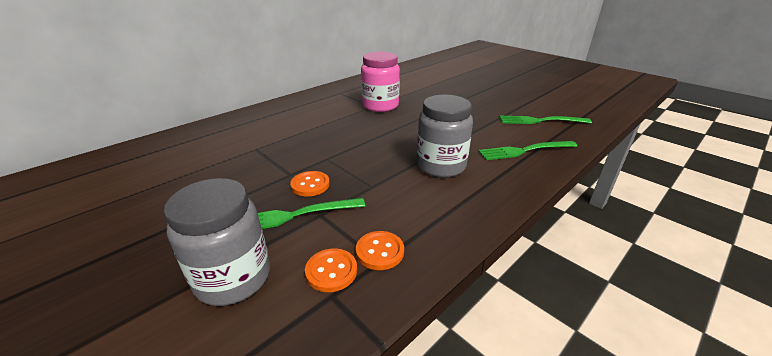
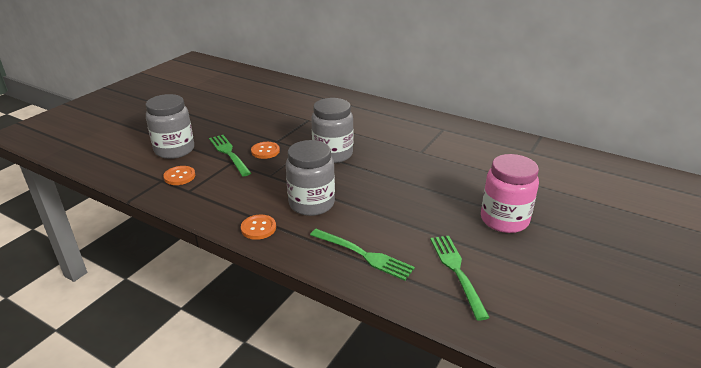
camera: 75 degrees right, 0 degrees up
orange button [356,231,404,270] -> orange button moved to [241,215,276,240]
pink jar [361,52,400,112] -> pink jar moved to [481,154,539,233]
green fork [479,141,577,160] -> green fork turned 150 degrees clockwise [310,229,415,281]
none -> grey jar [311,98,353,163]

